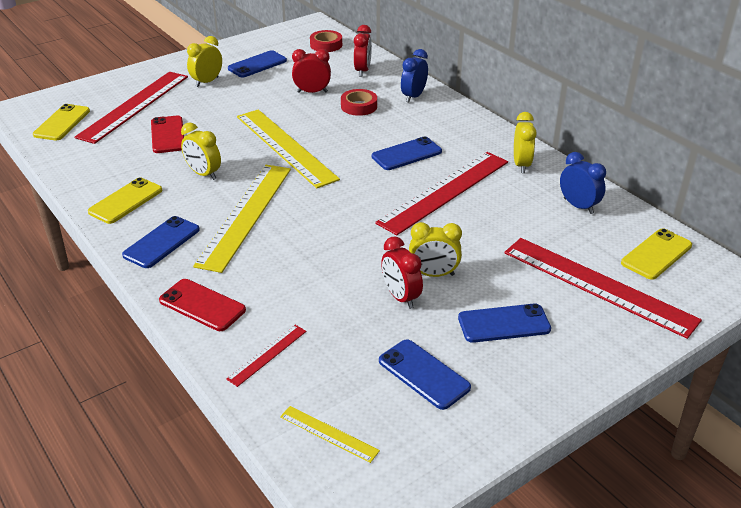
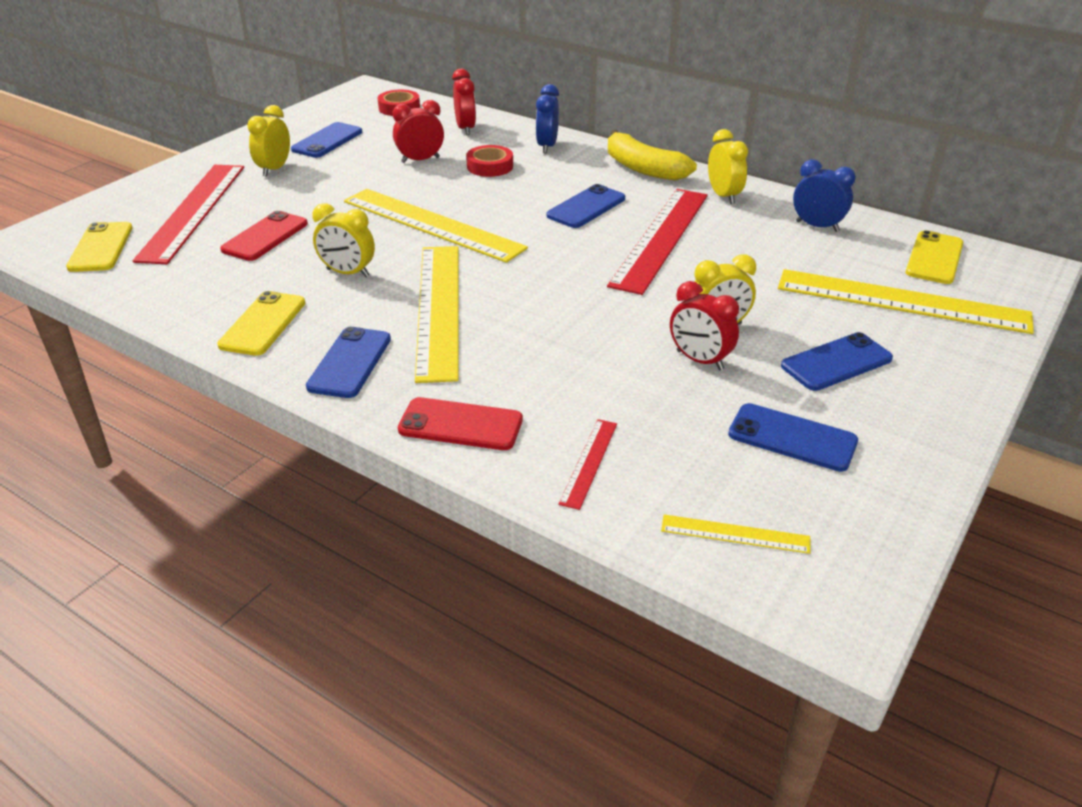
camera: 20 degrees left, 0 degrees up
red phone [151,115,184,153] -> red phone turned 60 degrees clockwise [220,211,308,261]
red ruler [504,238,702,339] -> yellow ruler [778,269,1034,334]
none -> yellow banana [608,130,697,180]

